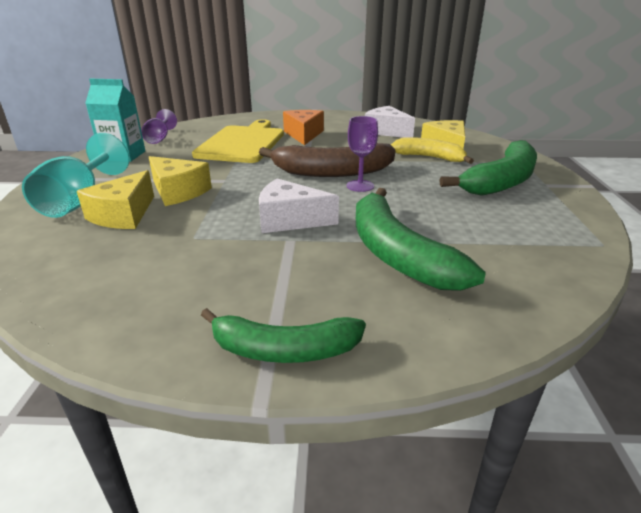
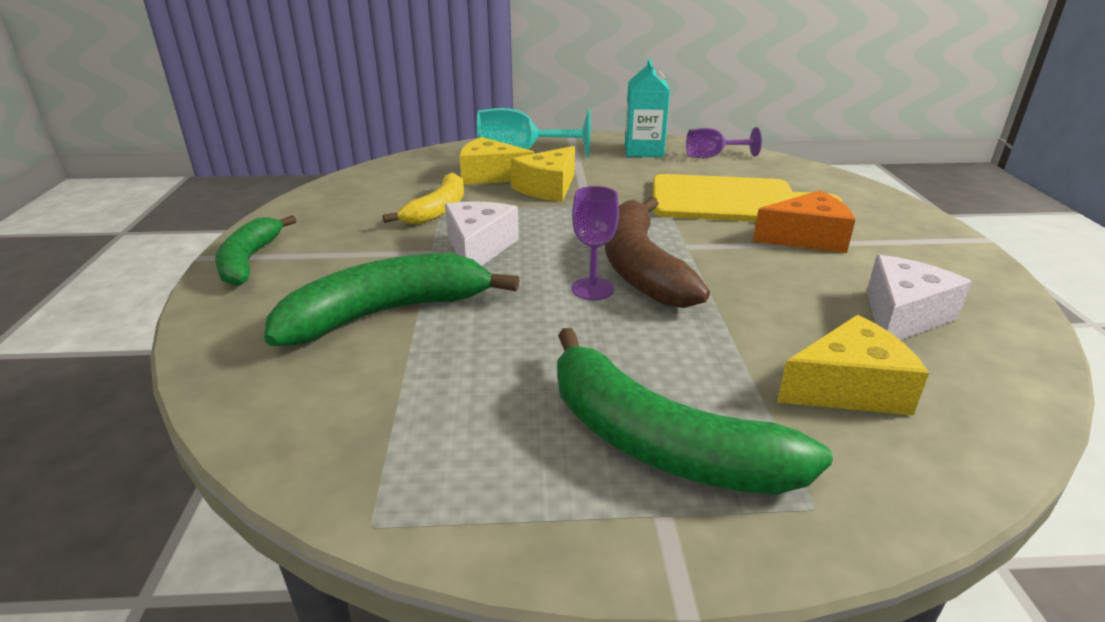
camera: 85 degrees right, 0 degrees up
yellow banana [391,137,474,164] -> yellow banana moved to [383,173,464,224]

